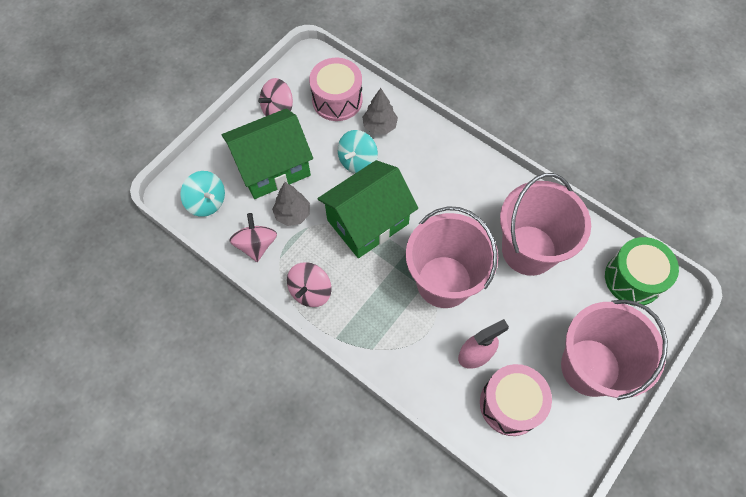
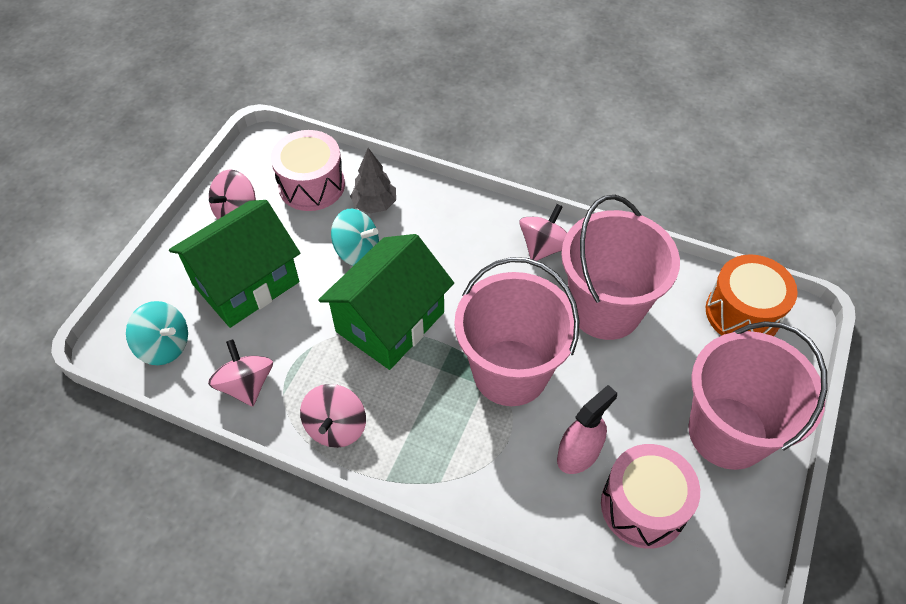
camera: 15 degrees left, 10 degrees down
grey tree [272,182,310,226] -> none
turquoise spinning top [338,130,378,174] -> turquoise spinning top turned 90 degrees counterclockwise [331,209,379,266]
green drum [605,237,679,306] -> orange drum [706,254,798,336]
none -> pink spinning top [519,204,567,261]

